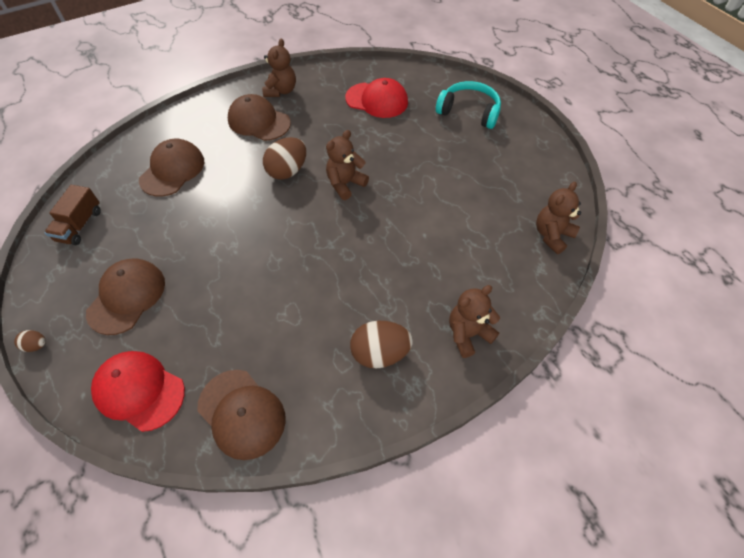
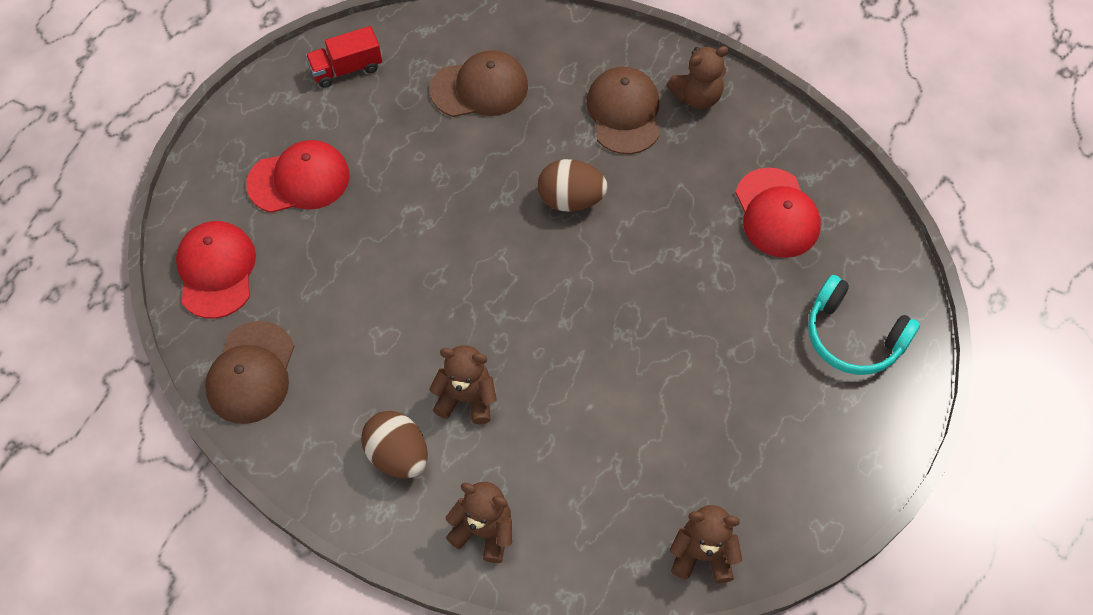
camera: 55 degrees right, 5 degrees up
brown egg [14,330,46,352] -> none
brown truck [45,185,101,245] -> red truck [306,26,382,88]
brown cap [86,258,165,335] -> red cap [246,140,350,213]
brown teddy bear [326,130,369,200] -> brown teddy bear moved to [429,345,497,424]
turquoise headphones [436,81,501,129] -> turquoise headphones turned 135 degrees clockwise [808,275,920,375]

